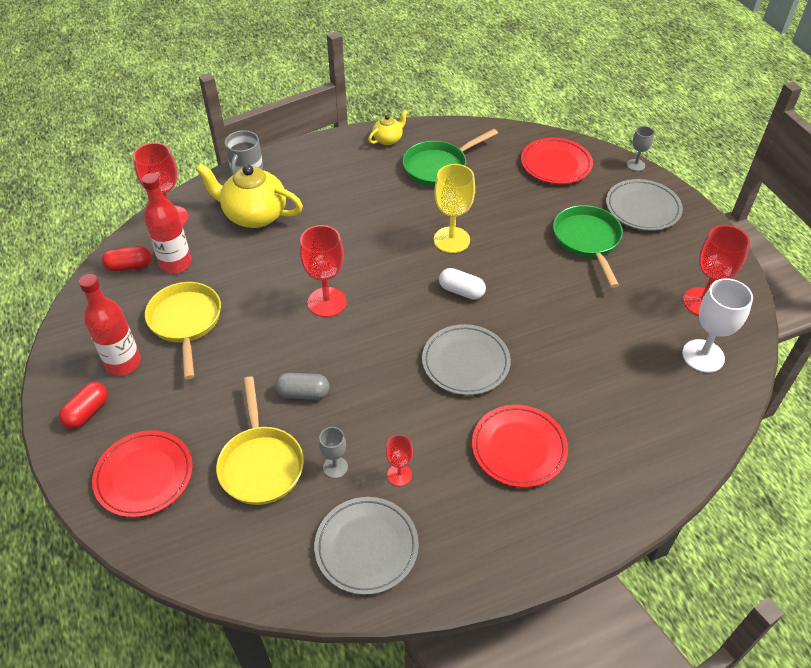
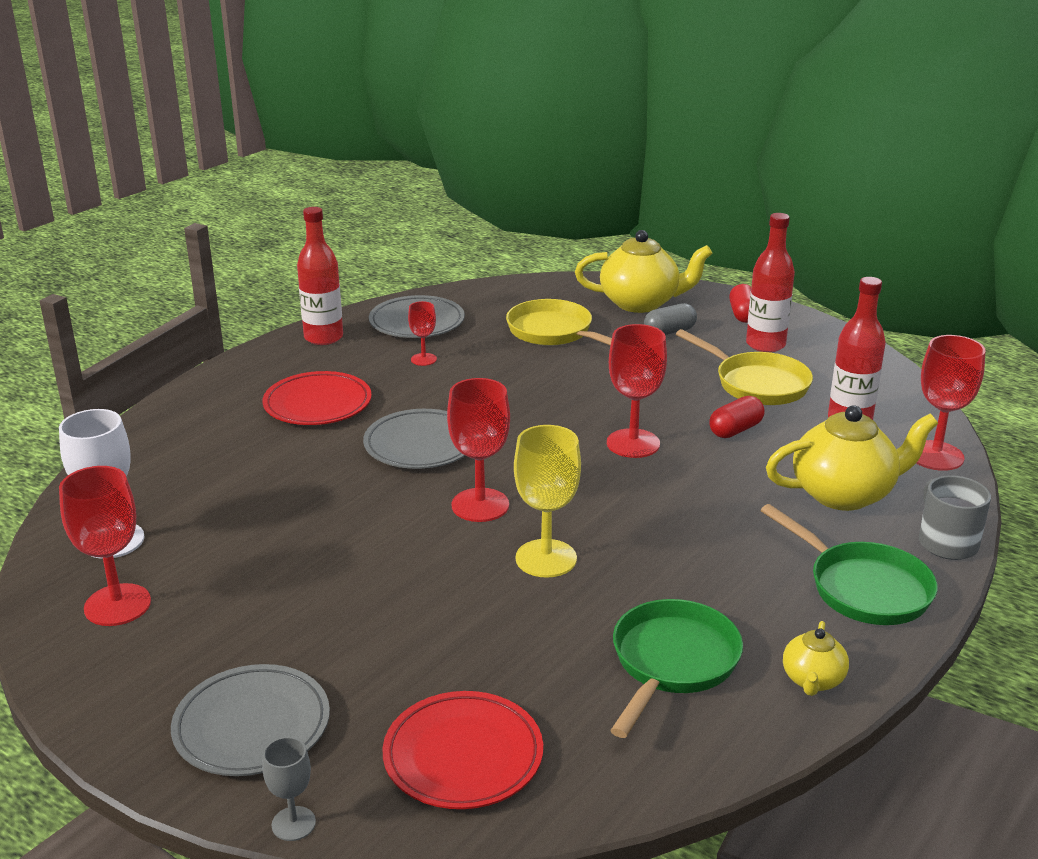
camera: 150 degrees right, 20 degrees down
red plate [92,430,193,518] -> yellow teapot [575,230,712,313]
red capsule [102,246,151,272] -> red capsule moved to [709,396,765,438]
grey capsule [275,373,329,400] -> grey capsule moved to [644,303,697,335]
grey goblet [319,427,348,478] -> none
white capsule [439,268,486,300] -> red goblet [447,378,510,522]
green pan [553,205,623,288] -> green pan moved to [760,504,938,625]
none -> red bottle [297,207,343,345]

